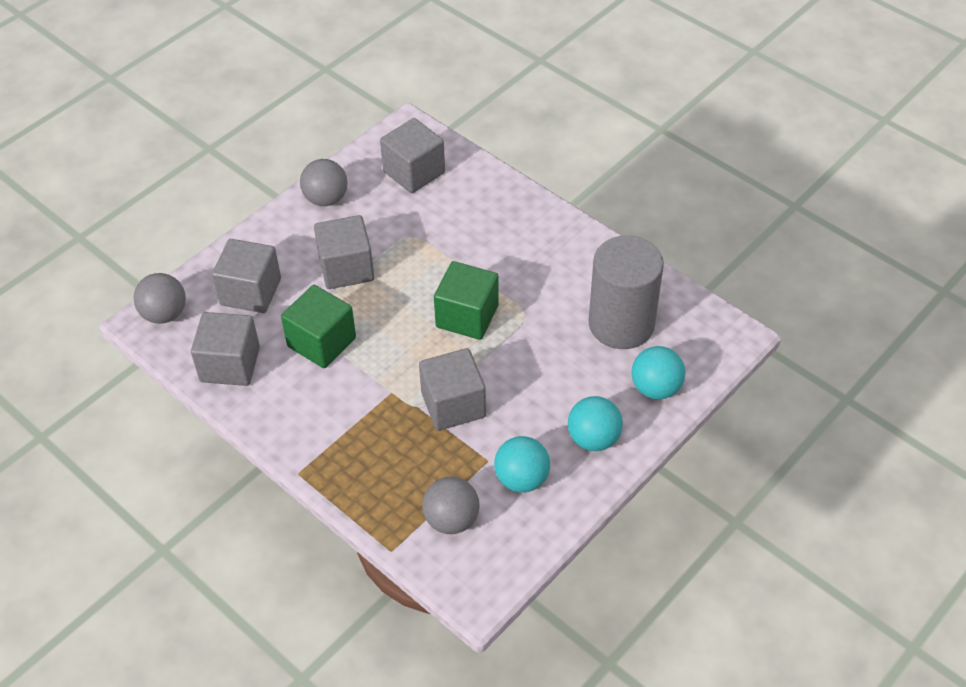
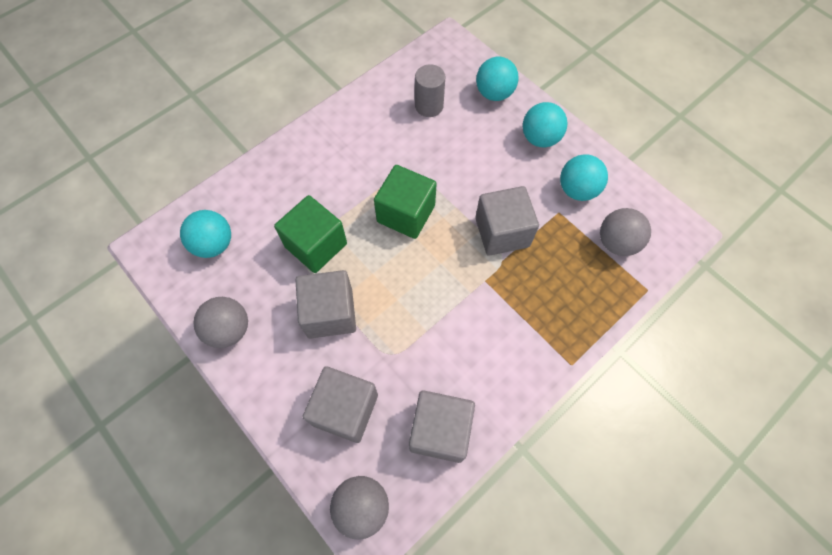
camera: 85 degrees left, 15 degrees up
green cube [281,285,356,368] -> green cube moved to [274,195,347,273]
grey cube [380,118,445,193] -> turquoise ball [180,210,231,258]
grey cylinder [589,235,664,349] -> grey cylinder [415,64,446,117], size x0.53

